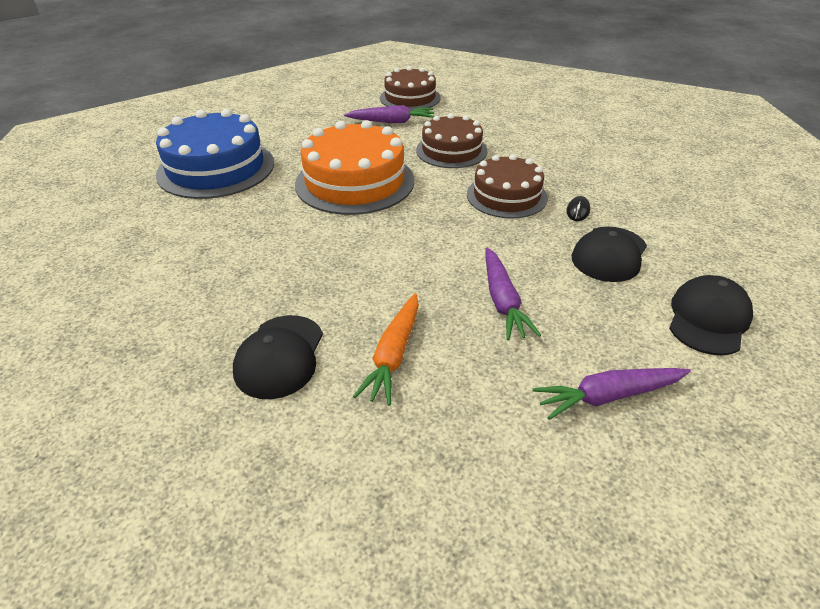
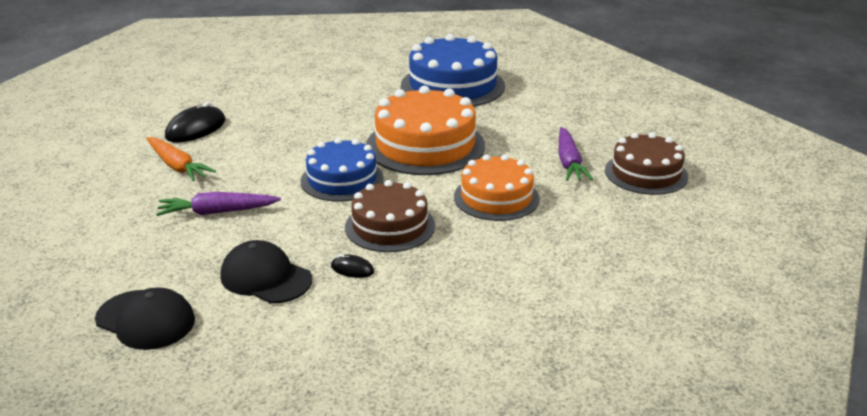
camera: 90 degrees right, 10 degrees down
black cap [233,315,323,399] -> black mouse [165,102,226,142]
orange carrot [353,293,419,405] -> orange carrot turned 150 degrees counterclockwise [146,137,216,181]
brown cake [416,113,488,168] -> orange cake [454,154,540,221]
purple carrot [533,368,691,420] -> none
none -> blue cake [301,138,384,202]

